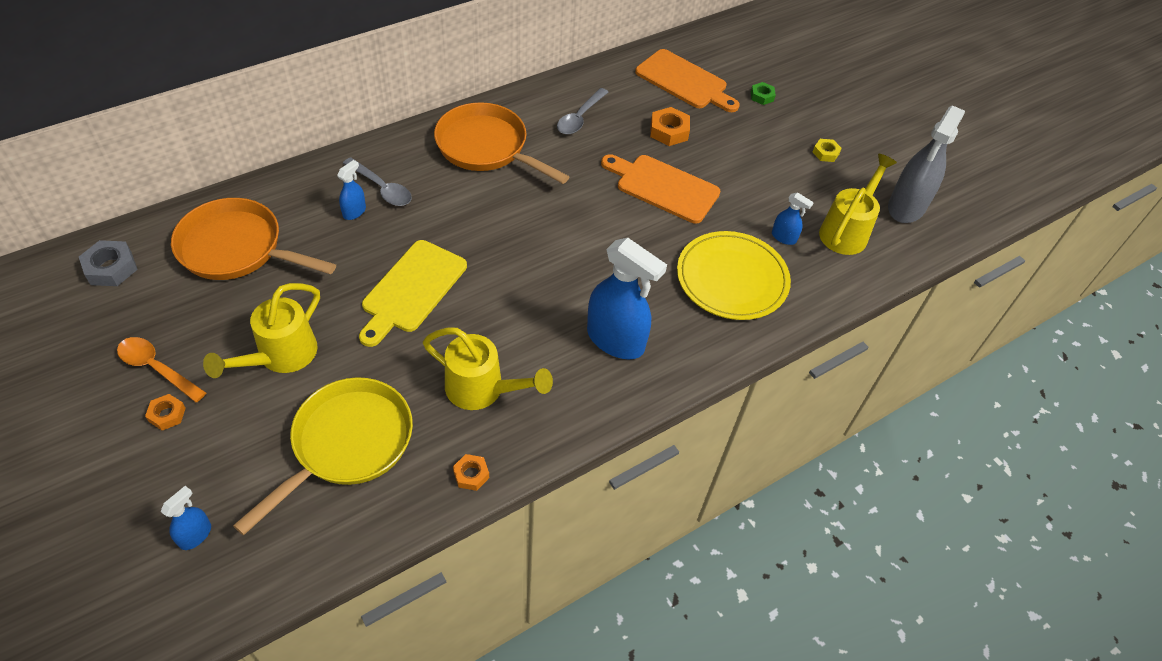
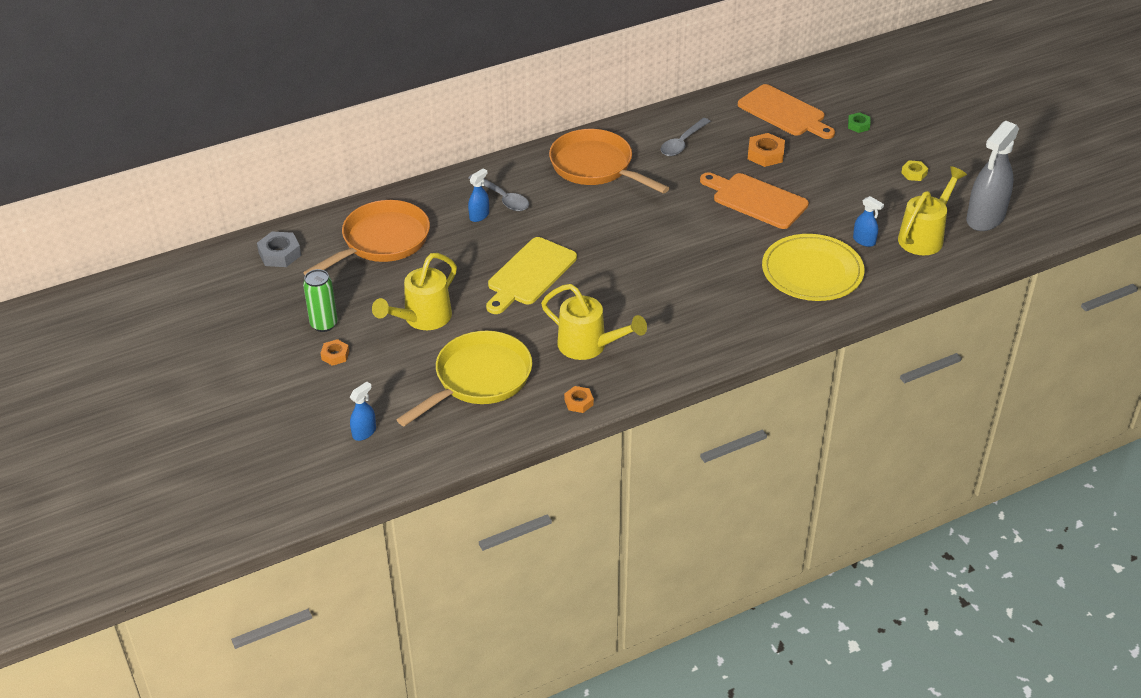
camera: 10 degrees right, 10 degrees down
orange spoon [117,337,206,402] -> green can [303,269,338,332]
orange pan [171,198,336,280] -> orange pan turned 105 degrees clockwise [303,200,430,275]
blue spray bottle [587,238,667,360] -> none

